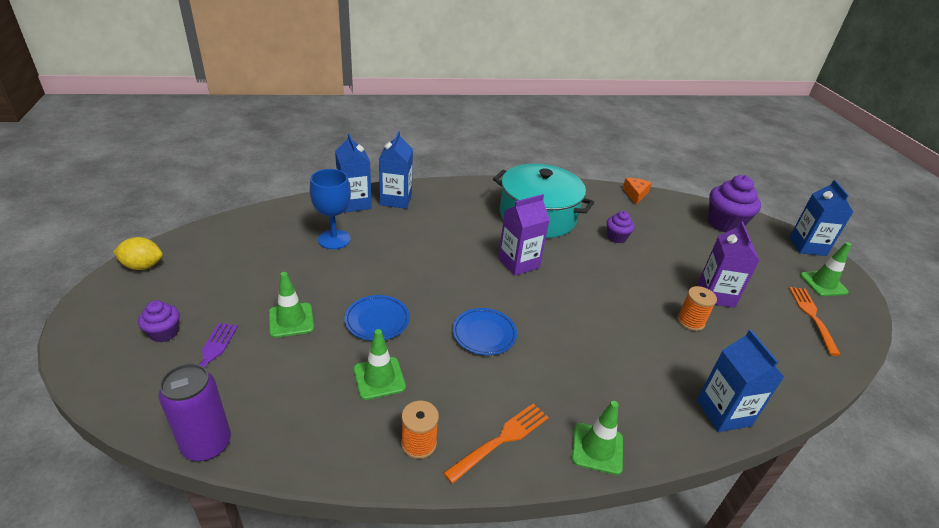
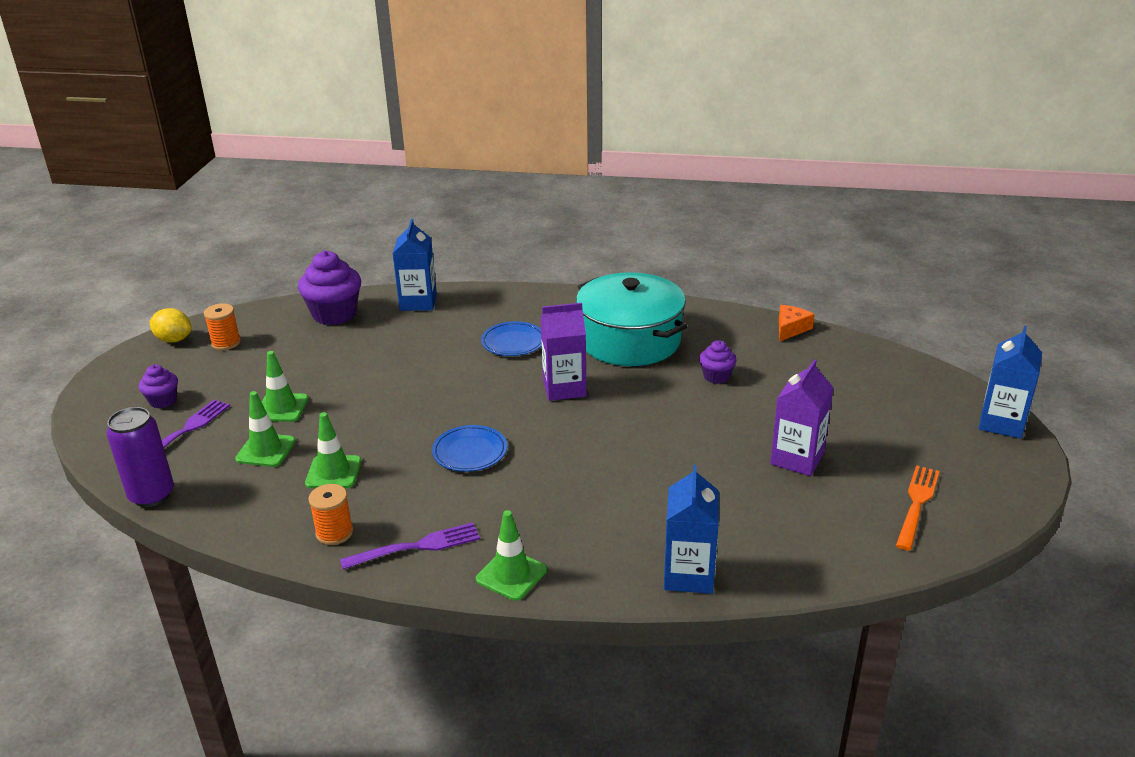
camera: 25 degrees right, 5 degrees down
blue goblet [310,169,351,249] -> none
blue plate [344,295,410,341] -> blue plate moved to [481,321,542,356]
blue carton [379,131,413,209] -> none
orange fork [443,403,549,484] -> purple fork [340,522,480,569]
orange spool [677,286,717,331] -> orange spool moved to [204,303,241,350]
purple cupcake [708,175,761,232] -> purple cupcake moved to [298,251,361,326]
green traffic cone [800,242,851,296] -> green traffic cone moved to [235,391,296,467]

